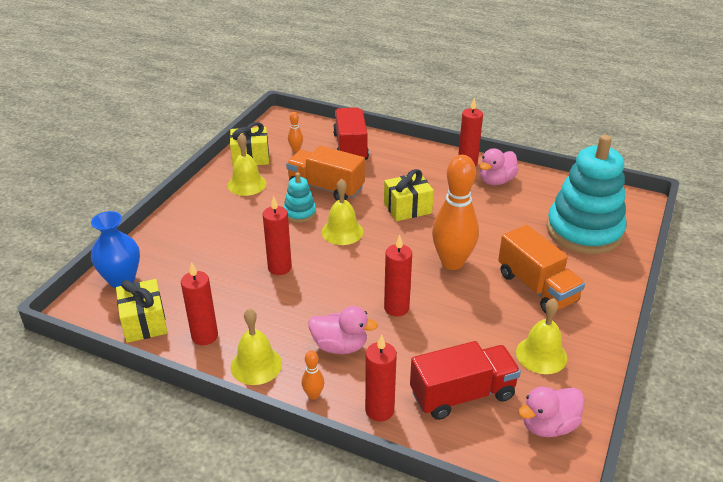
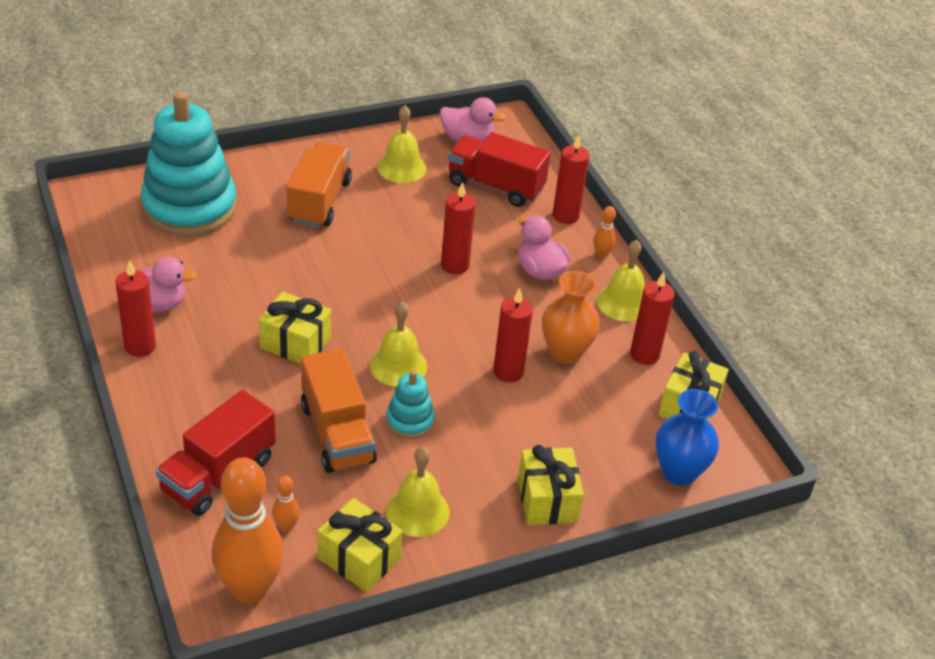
camera: 140 degrees left, 5 degrees up
orange bowling pin [432,155,479,270] -> orange bowling pin moved to [212,457,284,604]
none -> yellow gift [518,445,584,525]
none -> orange vase [542,271,600,364]

